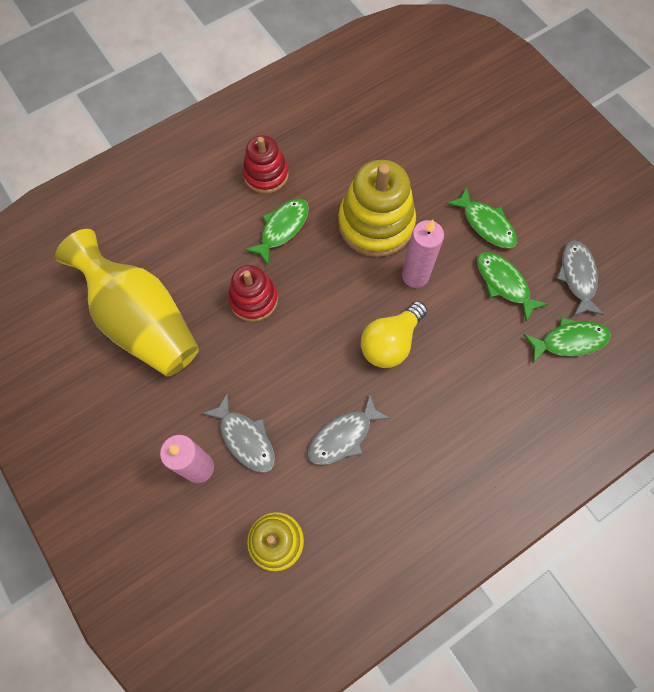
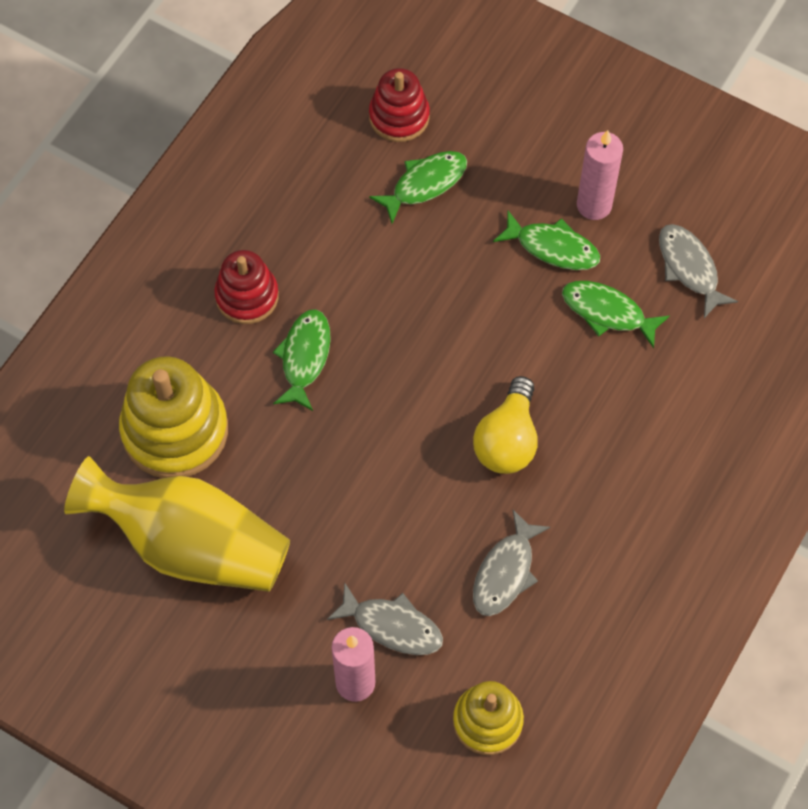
camera: 25 degrees left, 5 degrees down
red stacking toy [228,265,278,322] -> red stacking toy moved to [369,68,430,142]
yellow stacking toy [338,160,416,257] -> yellow stacking toy moved to [119,356,228,478]
pink candle [402,220,444,288] -> pink candle moved to [577,130,623,220]
green fish [523,317,611,363] -> green fish moved to [369,151,467,224]

